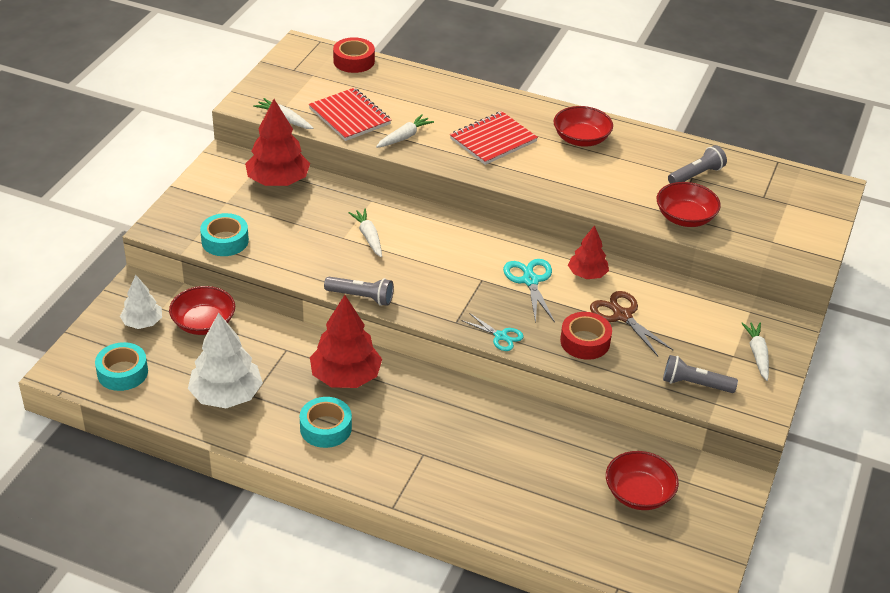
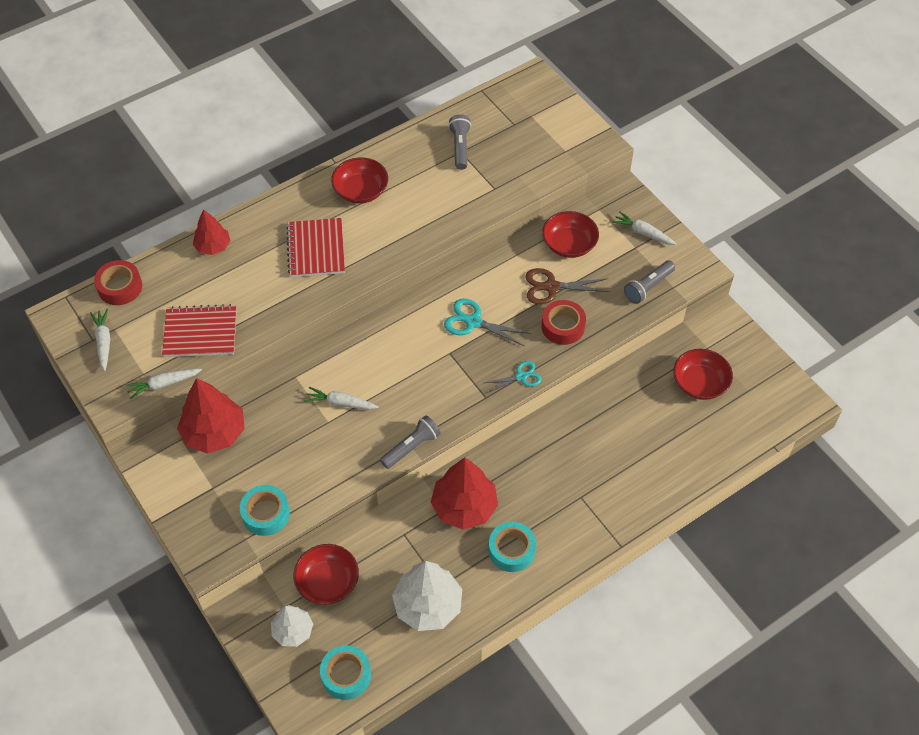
camera: 55 degrees left, 15 degrees up
white carrot [376,115,434,148] -> white carrot moved to [90,309,110,371]
red tree [568,225,609,279] -> red tree moved to [193,209,231,255]
red bowl [657,182,721,227] -> red bowl moved to [542,211,599,258]

